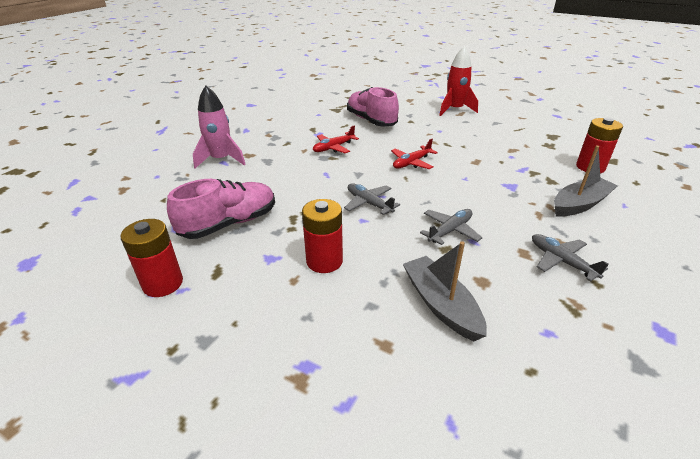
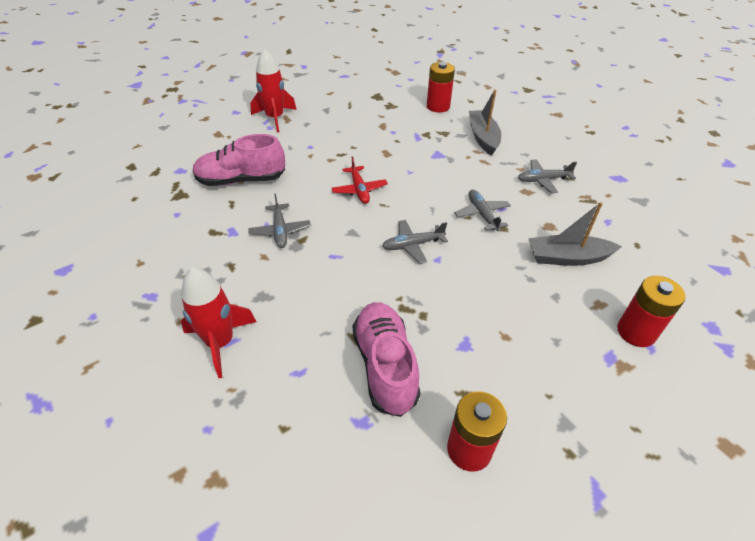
camera: 65 degrees left, 10 degrees up
pink rocket [193,86,246,168] -> red rocket [181,267,257,378]
red battery [302,199,343,273] -> red battery moved to [617,276,686,347]
red plane [313,125,359,153] -> grey plane [248,194,311,248]

